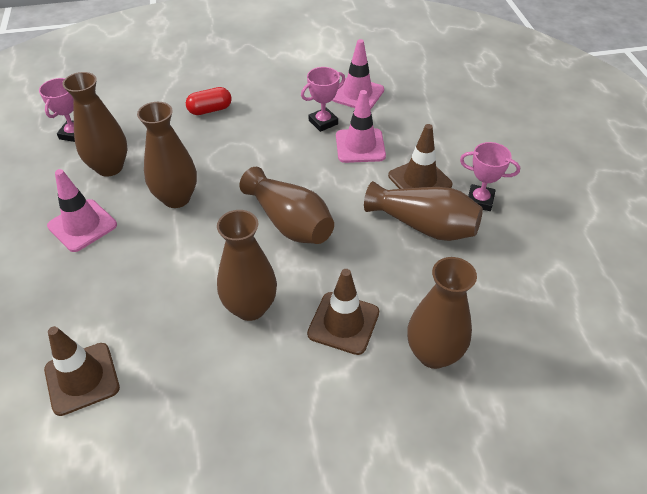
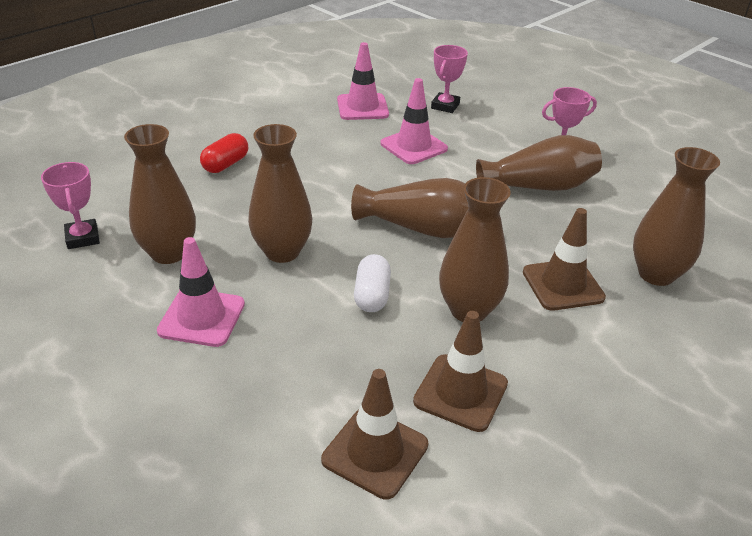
camera: 35 degrees left, 10 degrees down
pink trophy [301,67,345,132] -> pink trophy moved to [431,45,468,113]
brown traffic cone [388,124,452,189] -> brown traffic cone moved to [413,311,508,432]
none -> white capsule [354,254,391,312]

